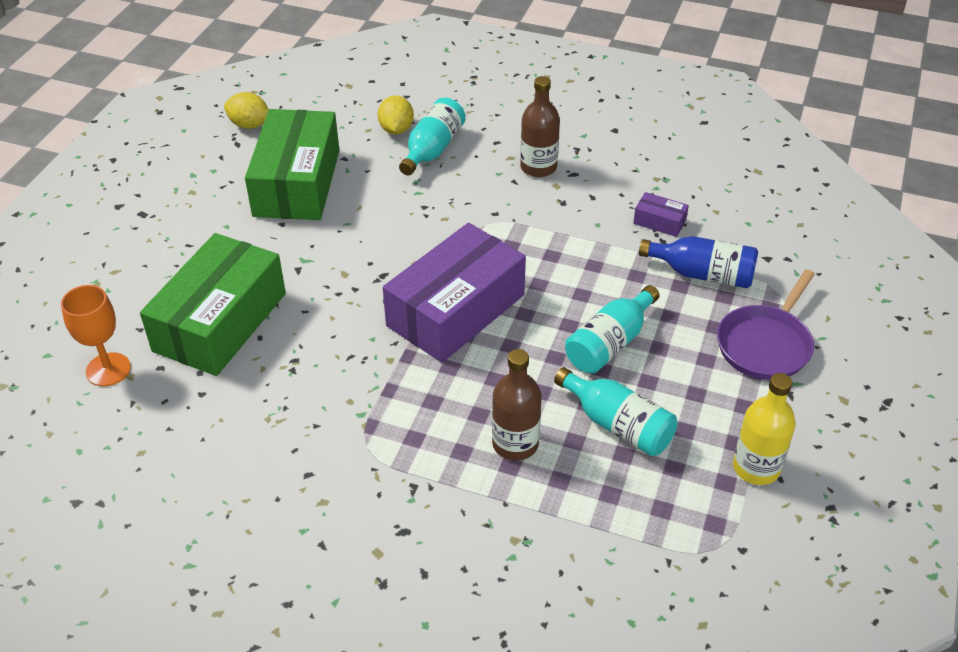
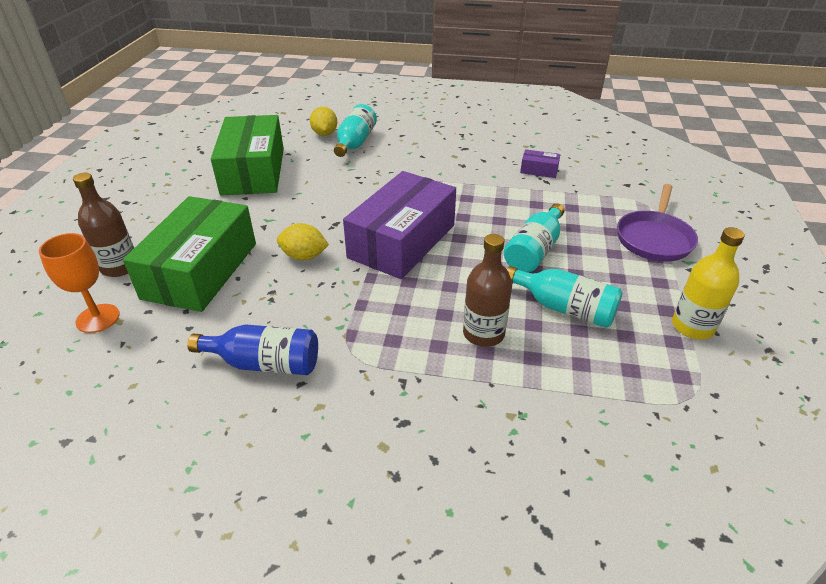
camera: 10 degrees left, 5 degrees down
yellow lemon [224,92,269,129] -> yellow lemon moved to [277,223,329,260]
brown bottle [520,76,560,177] -> brown bottle moved to [73,173,134,277]
blue bottle [639,236,758,288] -> blue bottle moved to [187,324,318,375]

